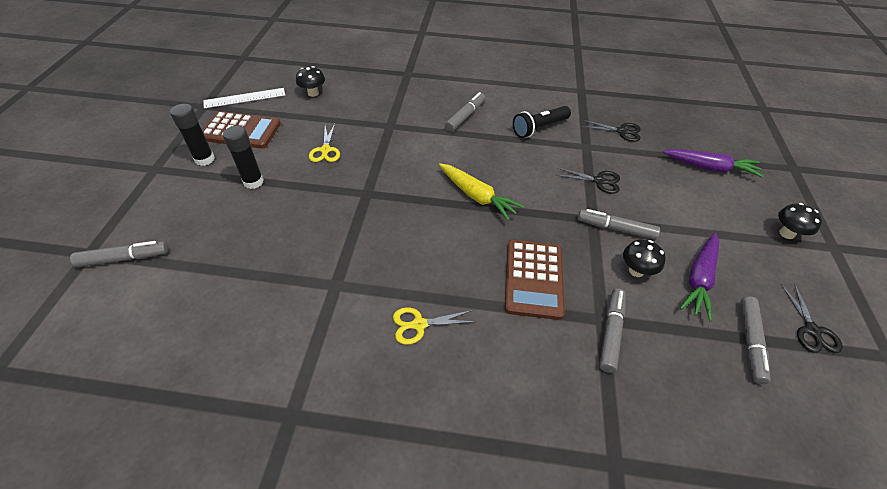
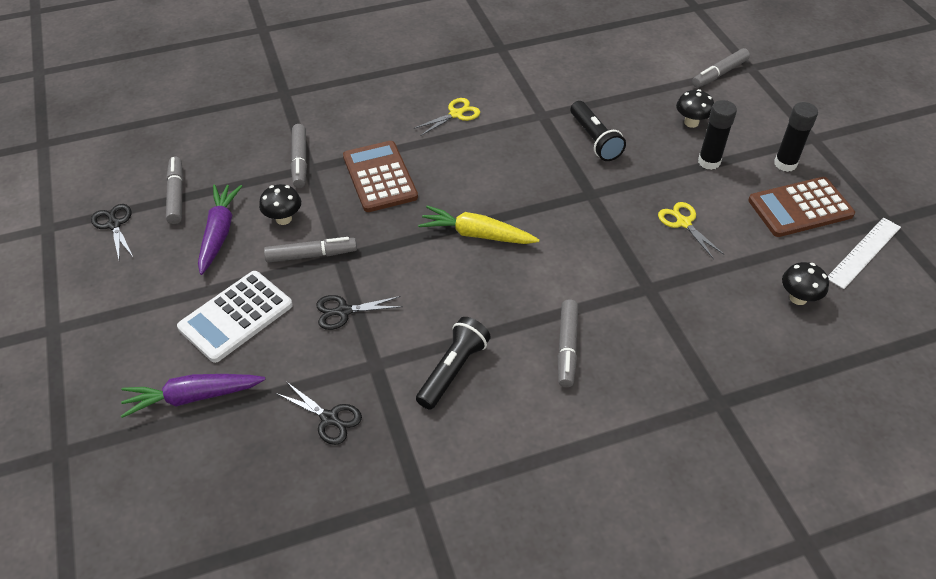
camera: 155 degrees right, 0 degrees up
black scissors [583,120,641,142] -> black scissors turned 135 degrees counterclockwise [276,382,362,445]
black mushroom [778,203,822,239] -> black mushroom moved to [676,89,714,128]
none -> white calculator [177,271,293,363]
none -> black flashlight [571,101,626,161]

